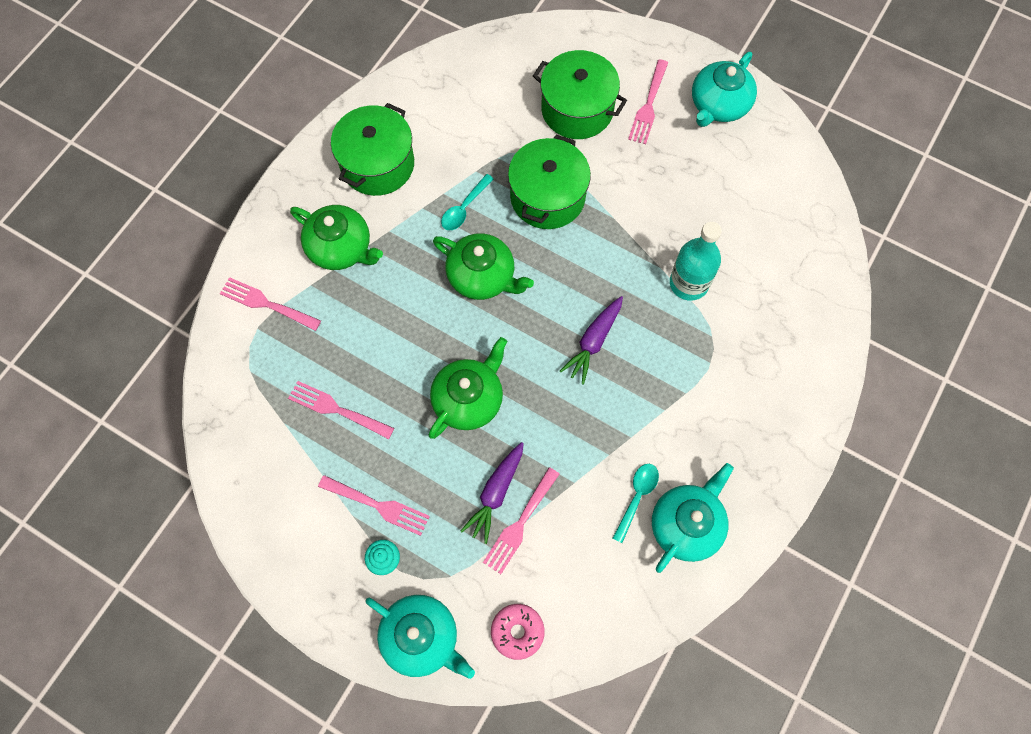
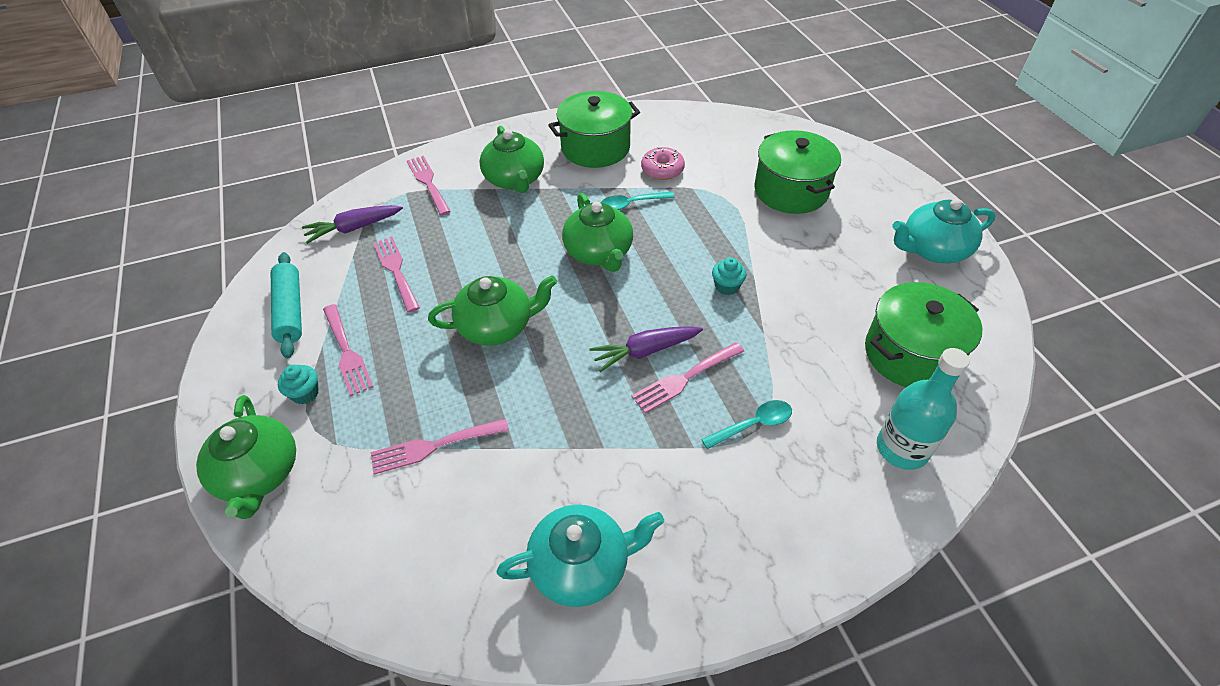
camera: 40 degrees right, 20 degrees down
turquoise teapot [366,595,475,679] -> green teapot [196,395,296,519]
purple carrot [461,442,524,544] -> purple carrot moved to [302,205,403,244]
pink donut [491,604,545,660] -> pink donut moved to [641,147,685,180]
green pot [508,135,591,229] -> green pot moved to [865,282,982,387]
turquoise spoon [612,464,659,543] -> turquoise spoon moved to [701,400,792,449]
pink fork [628,59,668,144] -> pink fork moved to [632,342,744,413]
turquoise bottle [670,222,722,301] -> turquoise bottle moved to [877,348,970,470]
none -> turquoise rolling pin [271,252,302,358]
none -> turquoise cupcake [712,257,746,295]

